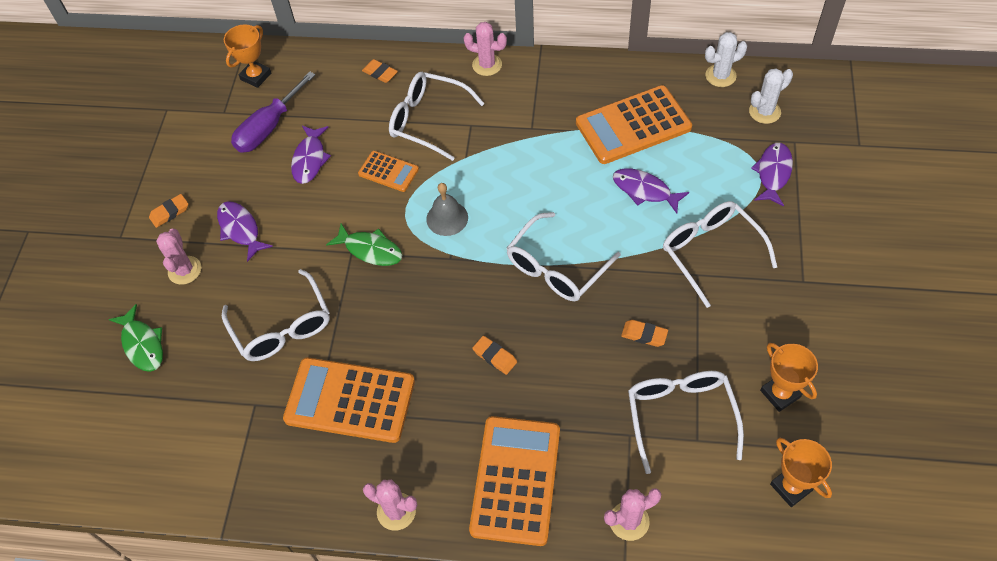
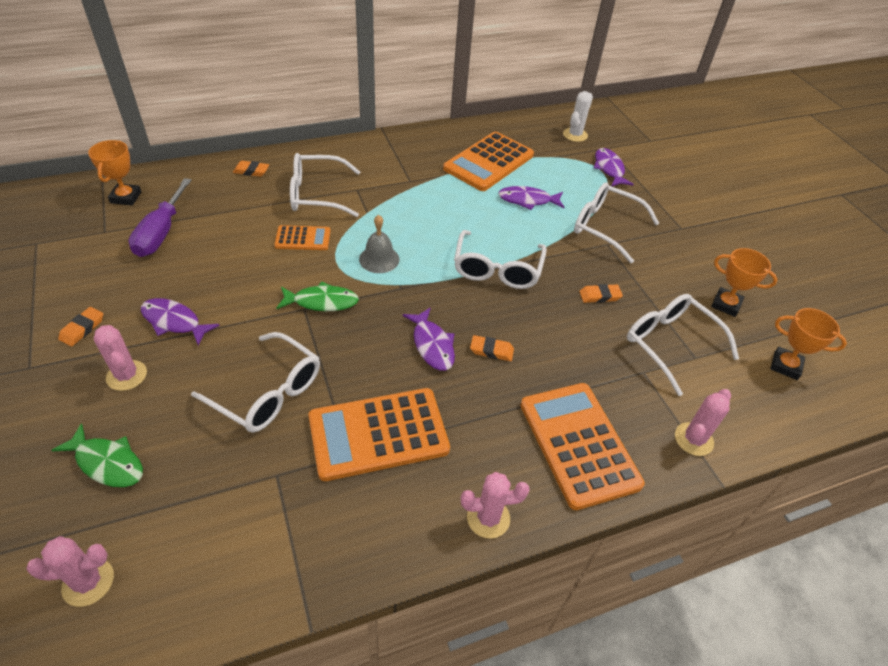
camera: 35 degrees left, 10 degrees down
purple fish [291,126,331,184] -> purple fish moved to [403,307,455,371]
pink cactus [464,22,507,76] -> pink cactus moved to [26,536,114,607]
white cactus [705,32,747,87] -> none

